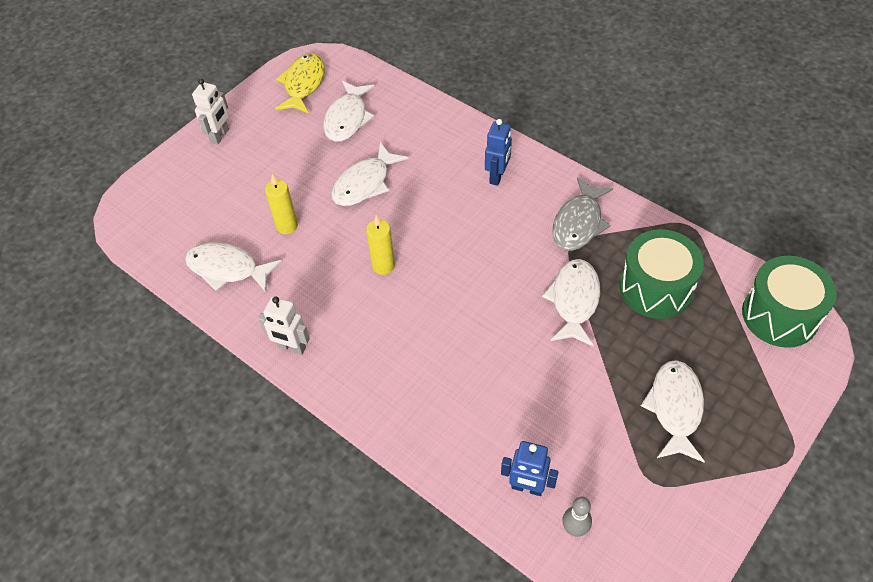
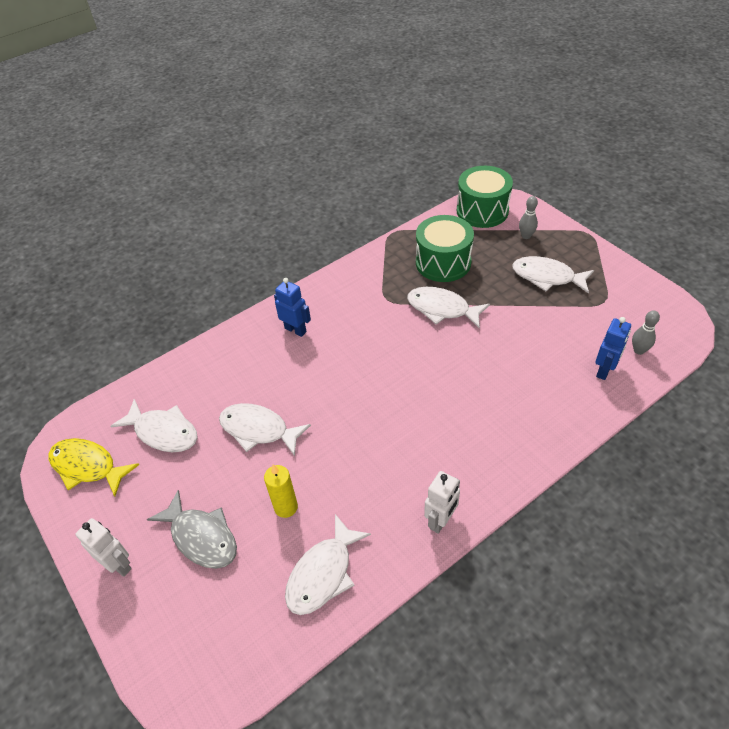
camera: 75 degrees left, 5 degrees down
white fish [331,142,408,206] -> white fish turned 150 degrees clockwise [219,403,311,456]
yellow candle [366,215,395,275] -> none
grey fish [552,178,613,251] -> grey fish moved to [147,490,237,569]
none -> grey bowling pin [519,196,538,239]

